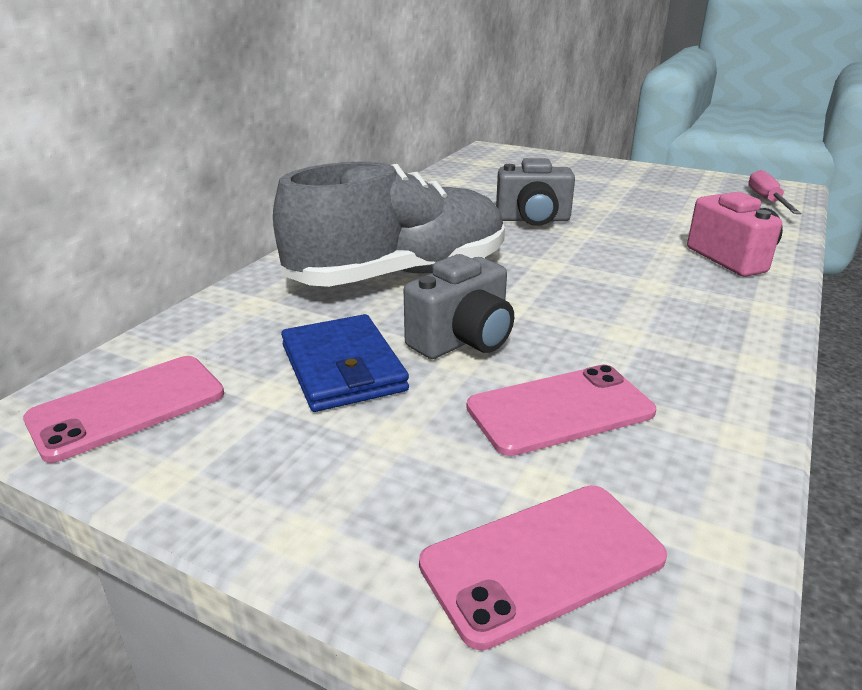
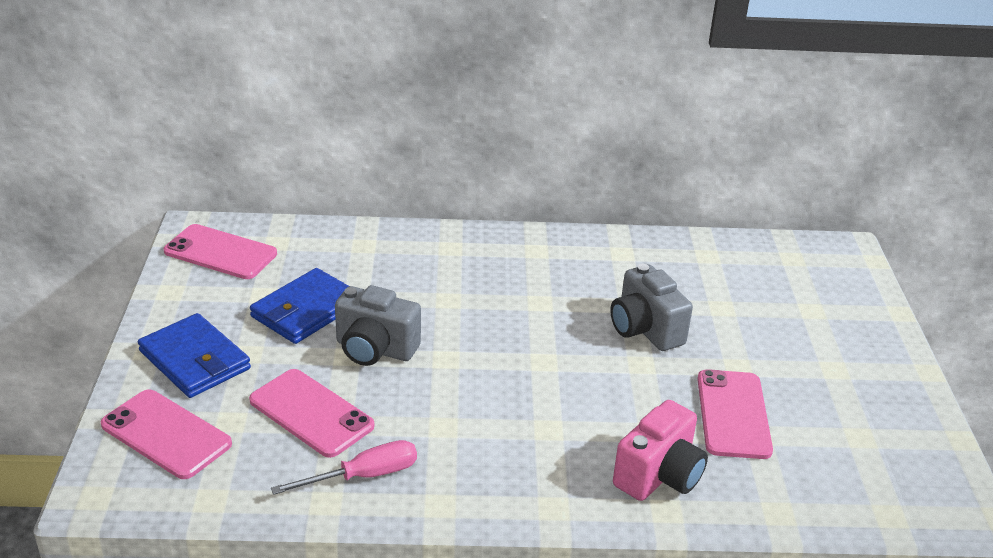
camera: 60 degrees right, 5 degrees up
grey shoe [273,162,505,287] -> none
pink screwdriver [748,170,801,214] -> pink screwdriver moved to [271,440,417,495]
none -> blue wallet [138,313,251,398]
none -> pink phone [697,369,773,459]

